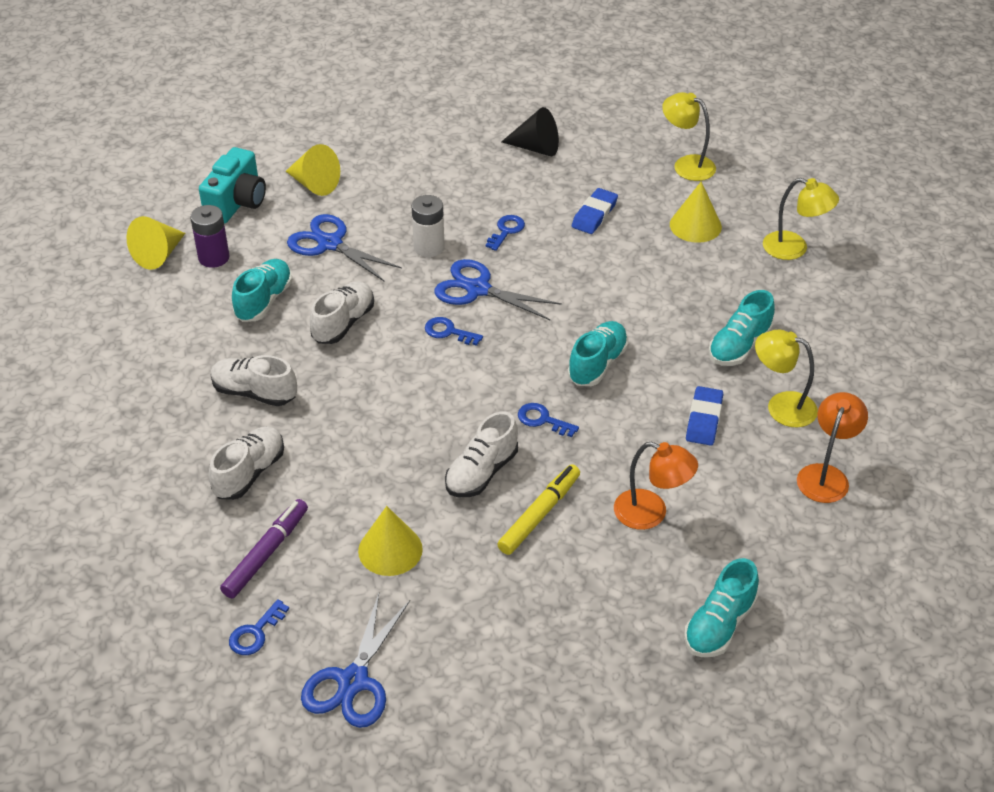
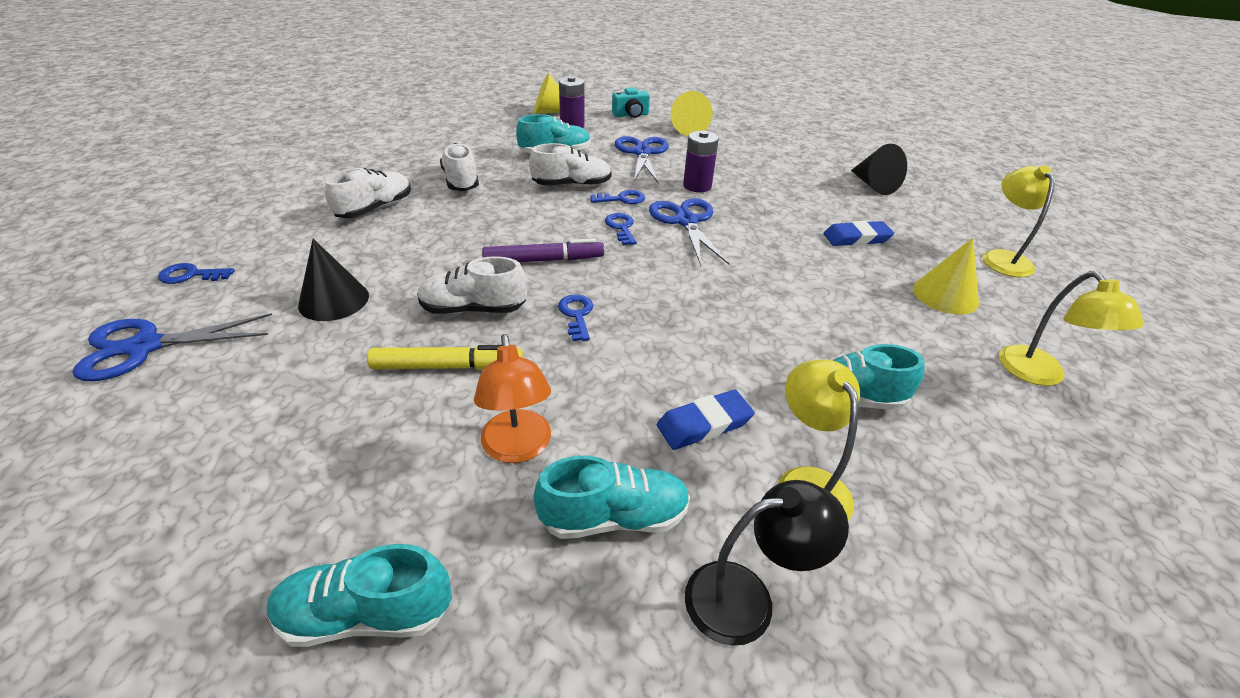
camera: 50 degrees right, 5 degrees down
turquoise camera [199,147,266,224] -> turquoise camera [612,88,650,118], size x0.64
white shoe [209,426,284,500] -> white shoe turned 45 degrees counterclockwise [325,168,411,218]
purple marker [220,499,308,598] -> purple marker moved to [482,239,604,262]
yellow cone [358,506,423,576] -> black cone [298,239,369,321]
white battery [411,195,445,257] -> purple battery [683,131,719,192]
blue key [486,215,525,251] -> blue key moved to [590,190,645,204]
turquoise shoe [567,321,629,386] -> turquoise shoe moved to [533,456,690,539]
orange lamp [797,392,868,503] -> black lamp [685,480,849,646]

